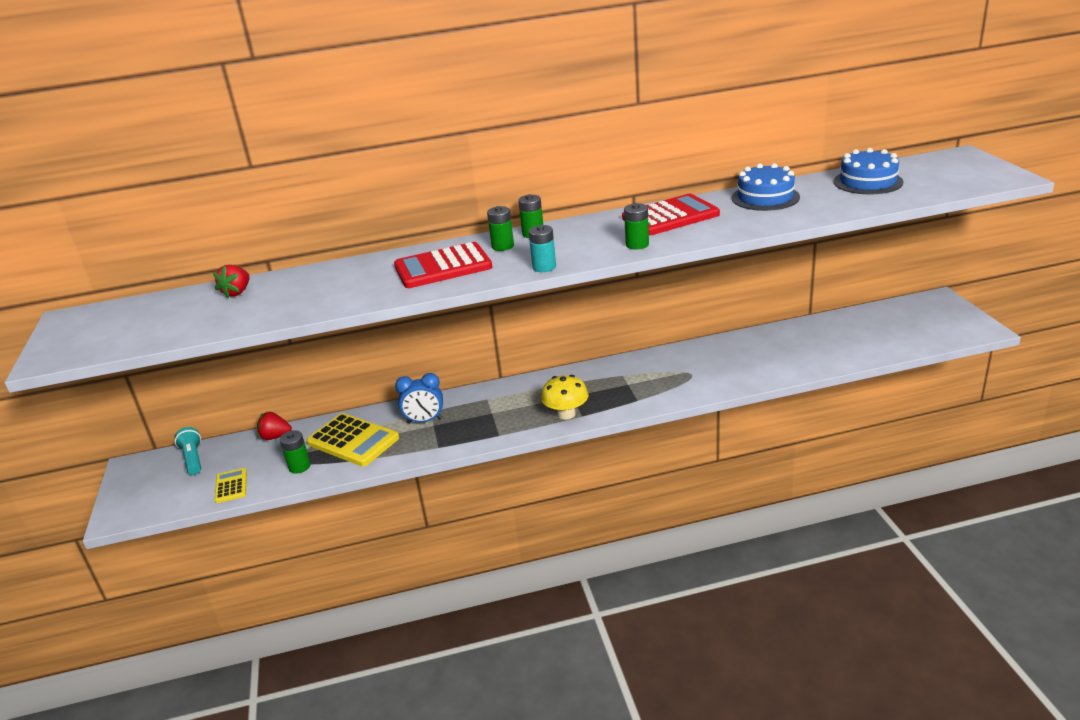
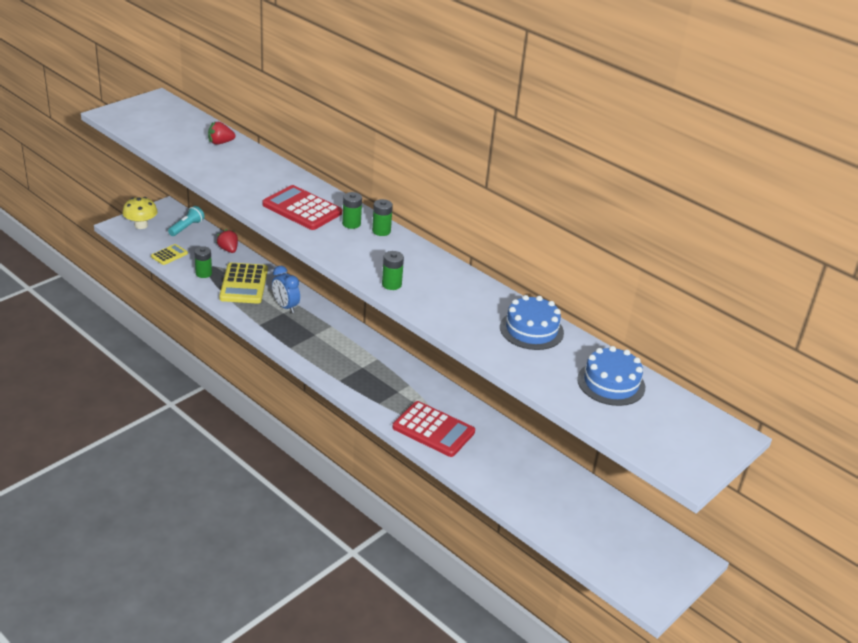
camera: 50 degrees right, 5 degrees up
turquoise battery [528,225,556,272] -> none
yellow mushroom [541,375,588,420] -> yellow mushroom moved to [122,197,158,229]
red calculator [622,194,720,235] -> red calculator moved to [392,401,475,457]

